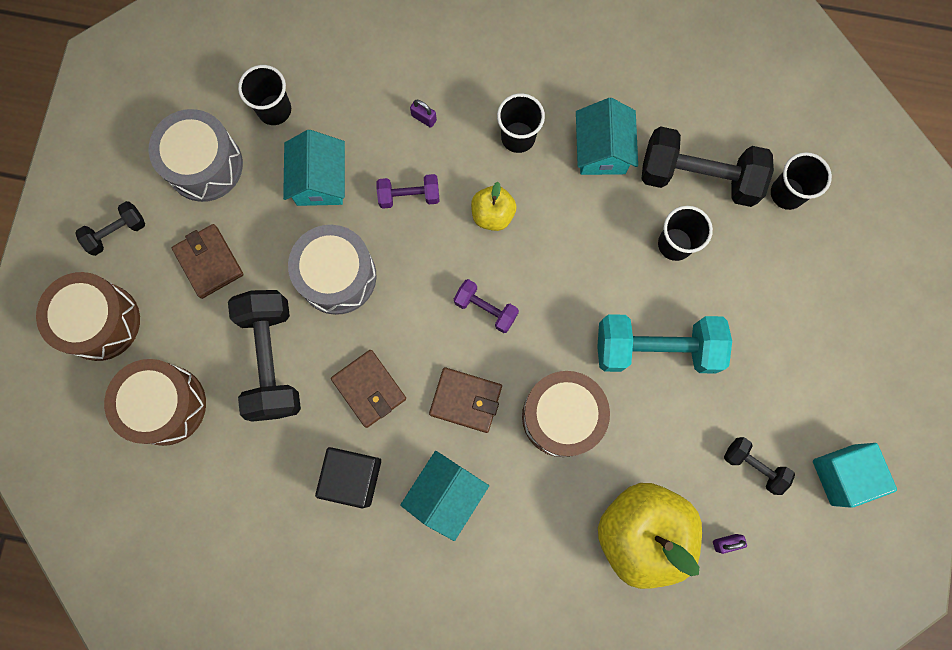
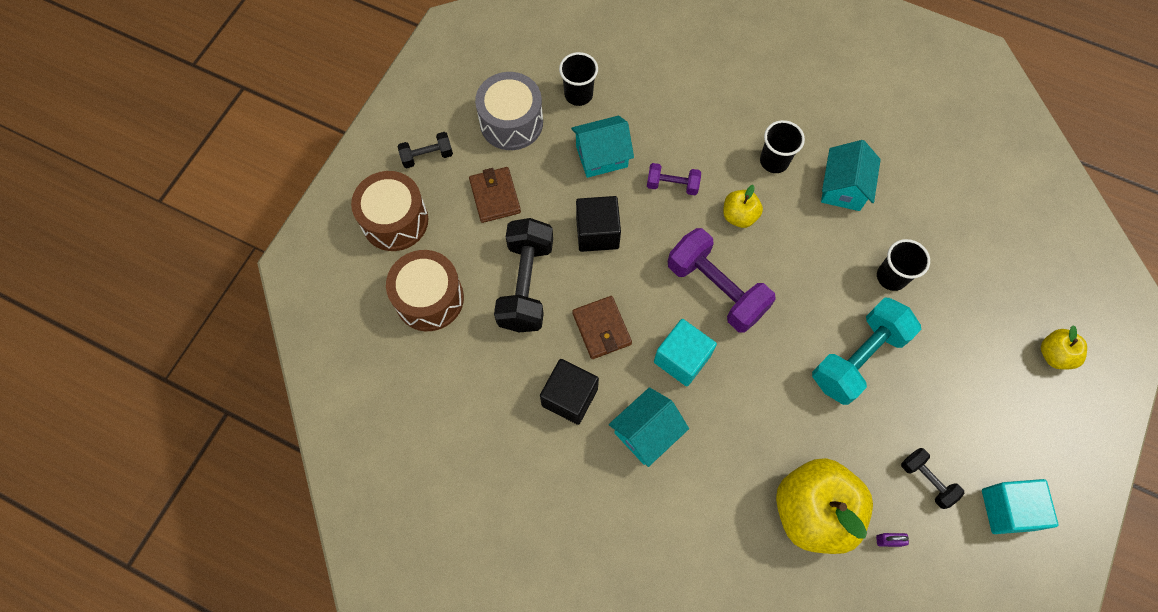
camera: 15 degrees right, 10 degrees down
turquoise house [283,130,345,206] -> turquoise house turned 60 degrees clockwise [571,116,634,178]
grey drum [288,225,376,315] -> black cube [576,196,621,252]
purple padlock [410,100,437,128] -> none
brown wallet [429,367,502,433] -> turquoise cube [654,319,717,386]
purple dumbbell [454,279,519,333] -> purple dumbbell [668,228,776,333], size x1.94
brown drum [522,371,610,457] -> none
turquoise dumbbell [597,314,732,374] -> turquoise dumbbell turned 60 degrees counterclockwise [812,298,922,405]
black dumbbell [641,126,774,207] -> none
black cup [771,152,832,210] -> none
none -> yellow apple [1041,325,1087,369]

